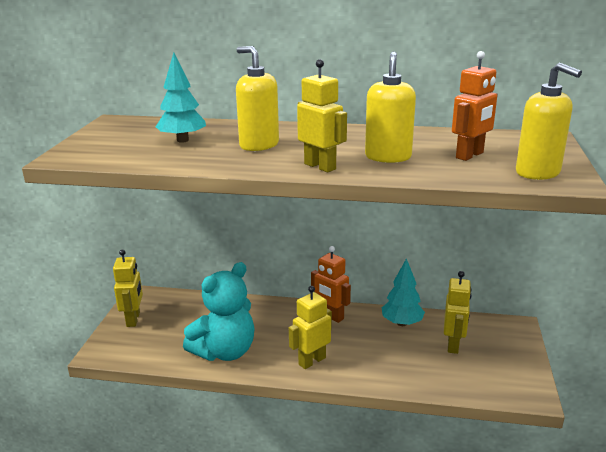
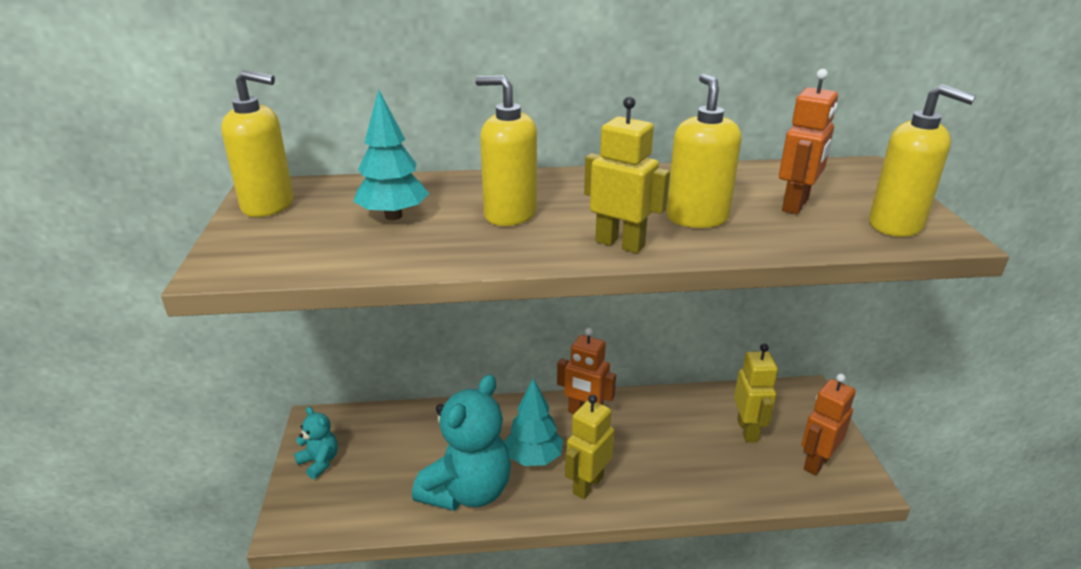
camera: 15 degrees left, 5 degrees up
yellow robot [113,249,143,327] -> turquoise teddy bear [294,406,338,479]
turquoise tree [382,258,425,326] -> turquoise tree moved to [504,378,563,466]
none -> yellow soap dispenser [221,70,294,217]
none -> orange robot [802,373,856,475]

